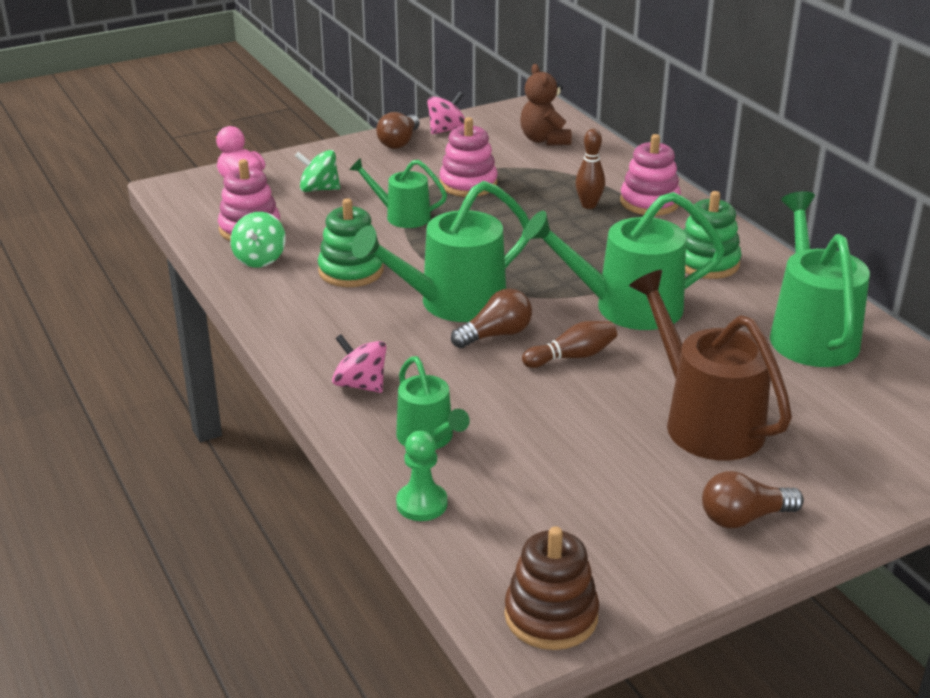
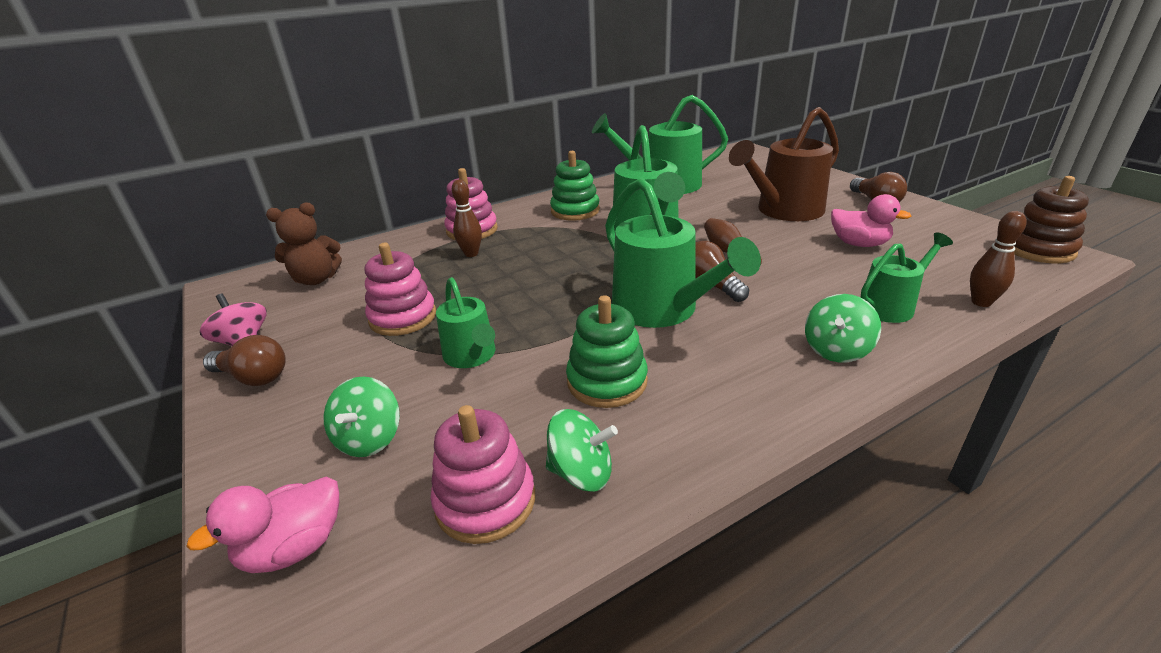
camera: 90 degrees left, 0 degrees up
pink spinning top [332,334,386,393] -> green spinning top [805,294,881,363]
green watering can [349,158,447,228] -> green watering can turned 45 degrees counterclockwise [436,277,495,368]
green pawn [396,431,447,521] -> brown bowling pin [970,211,1026,307]
none -> pink duck [831,194,911,247]

